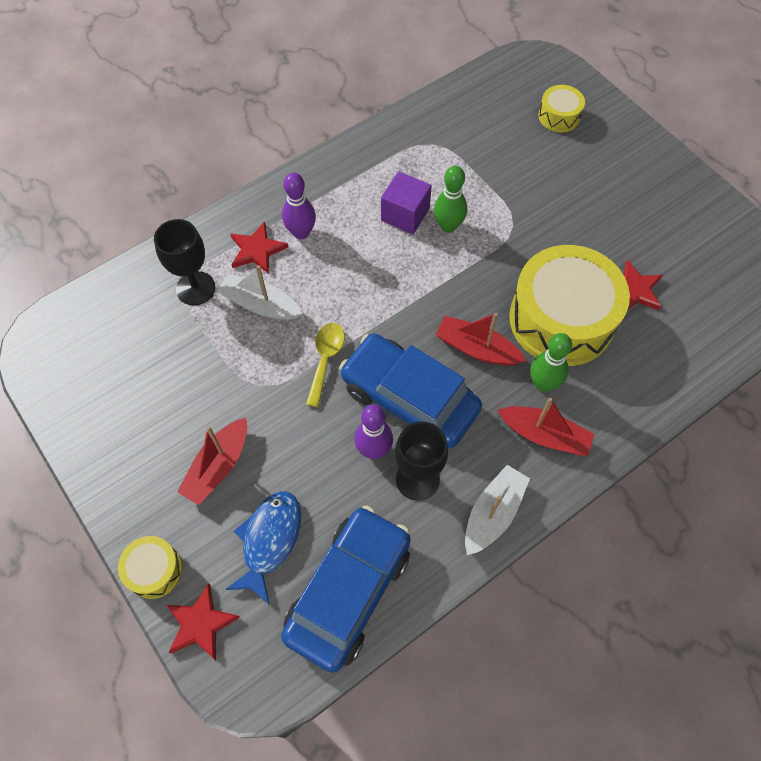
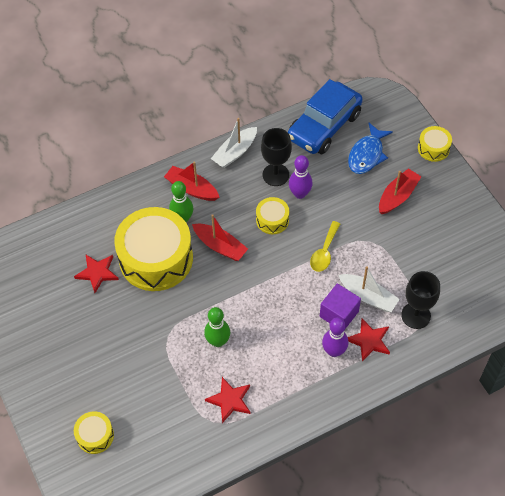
camera: 170 degrees left, 5 degrees down
red star [166,583,240,660] -> red star moved to [205,377,251,423]
blue car [339,333,482,449] -> yellow drum [256,197,289,234]
purple cube [381,171,432,234] -> purple cube moved to [320,283,361,329]

